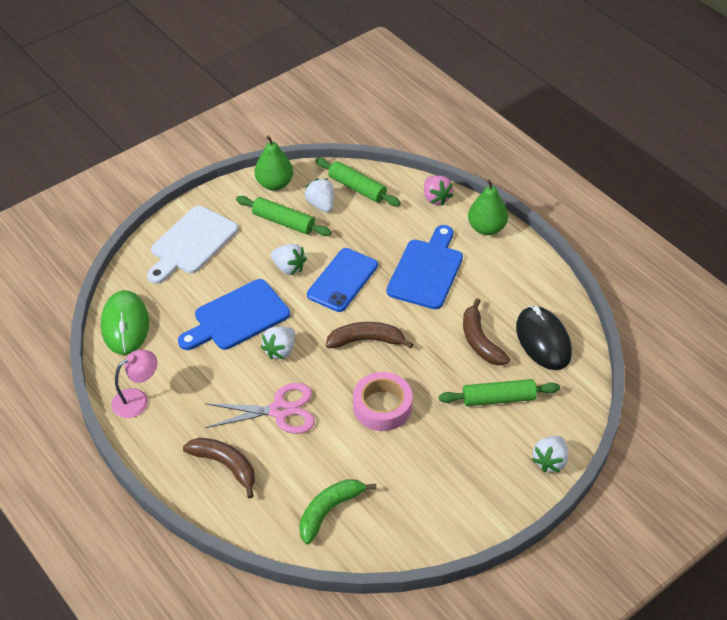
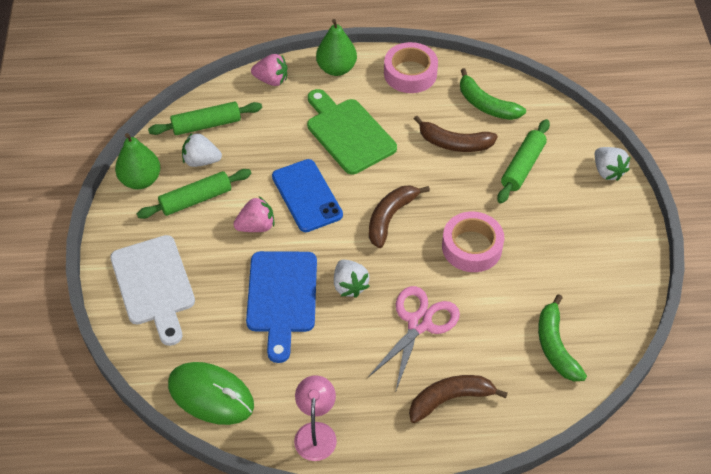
camera: 55 degrees left, 5 degrees up
white strawberry [271,243,307,275] -> pink strawberry [233,196,274,232]
blue cutting board [387,225,463,309] -> green cutting board [307,89,397,175]
black mouse [516,306,572,370] -> green banana [460,68,526,120]
none -> pink tape [384,42,438,93]

